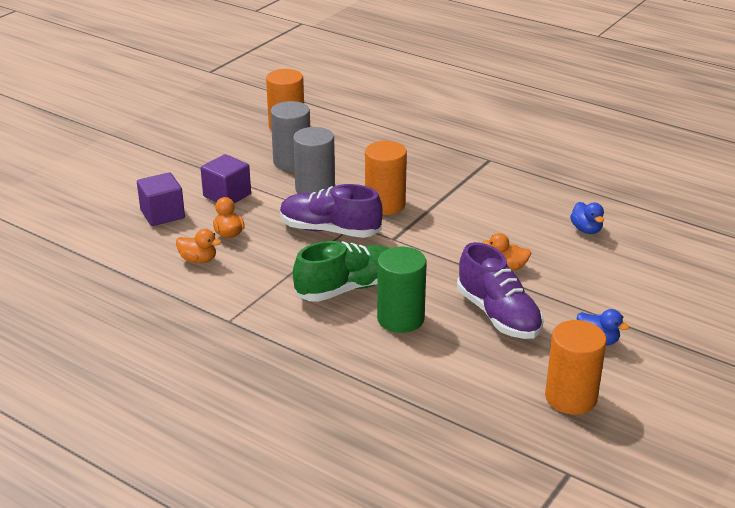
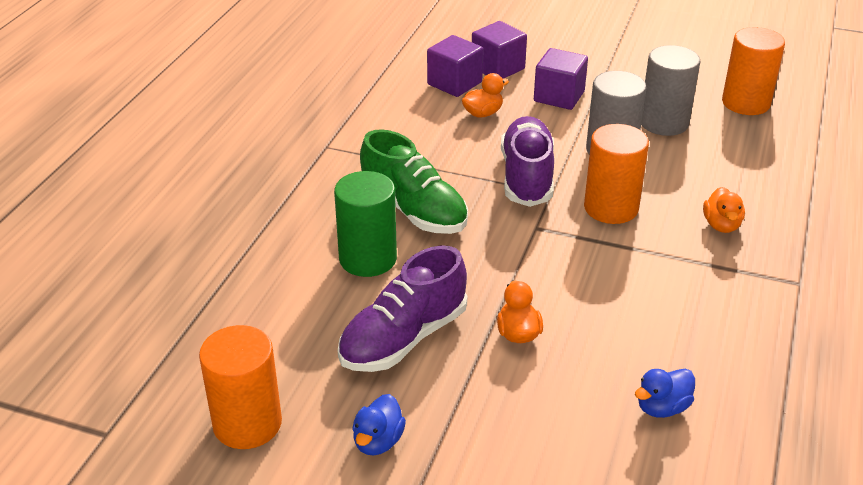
camera: 75 degrees right, 5 degrees up
orange duck [176,229,221,263] -> orange duck moved to [703,187,745,233]
none -> purple cube [427,35,483,97]

